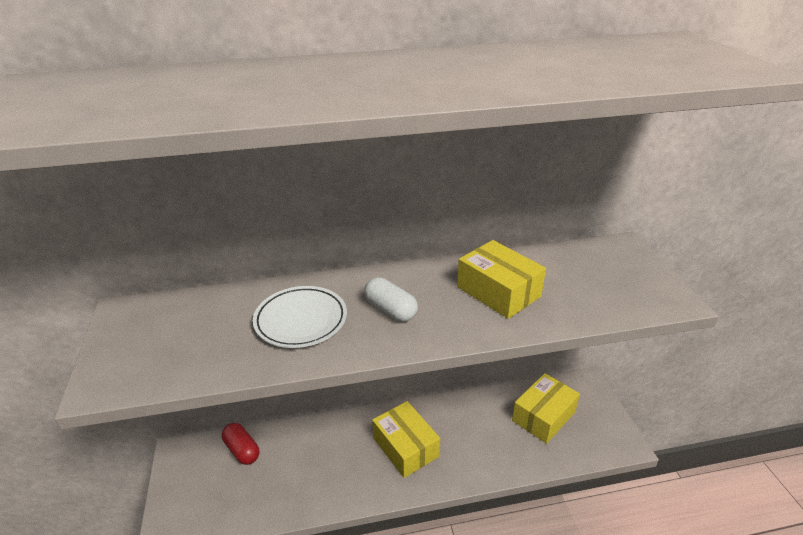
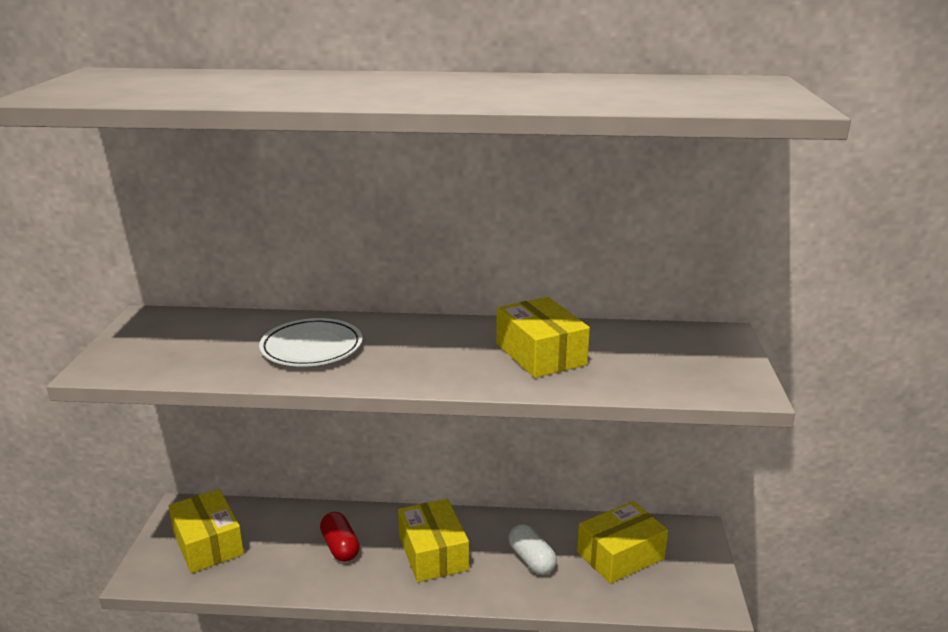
camera: 15 degrees right, 10 degrees down
red capsule [222,423,259,465] -> red capsule moved to [320,512,360,562]
white capsule [364,277,418,322] -> white capsule moved to [508,524,557,575]
none -> yellow box [168,489,244,573]

